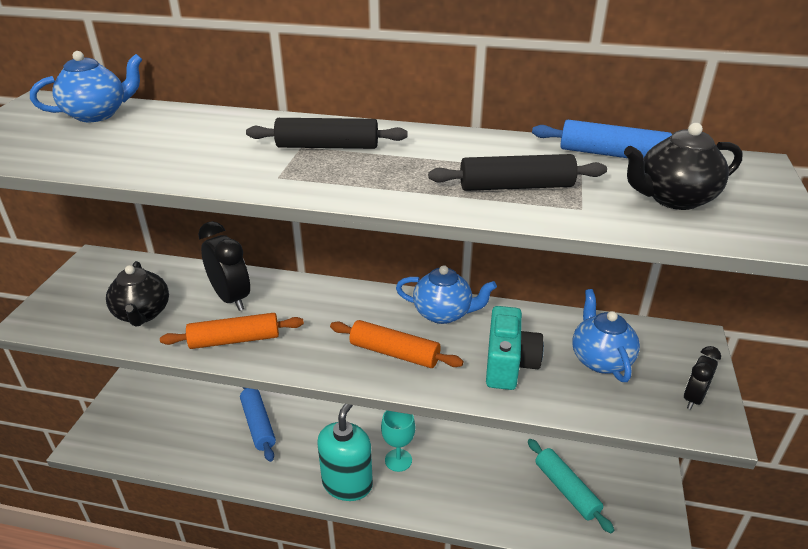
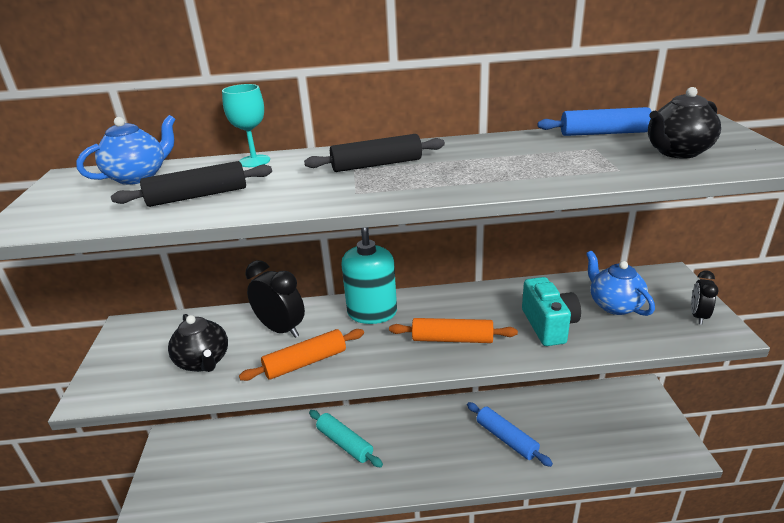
camera: 15 degrees left, 5 degrees down
blue rolling pin [240,387,276,462] -> blue rolling pin moved to [467,402,553,467]
turquoise soap dispenser [317,404,373,501] -> turquoise soap dispenser moved to [341,228,397,324]
turquoise goblet [381,410,415,472] -> turquoise goblet moved to [222,84,270,167]
blue teapot [396,265,497,324] -> none
black rolling pin [428,154,607,191] -> black rolling pin moved to [111,161,272,207]
turquoise rolling pin [528,439,614,533] -> turquoise rolling pin moved to [309,410,383,468]

